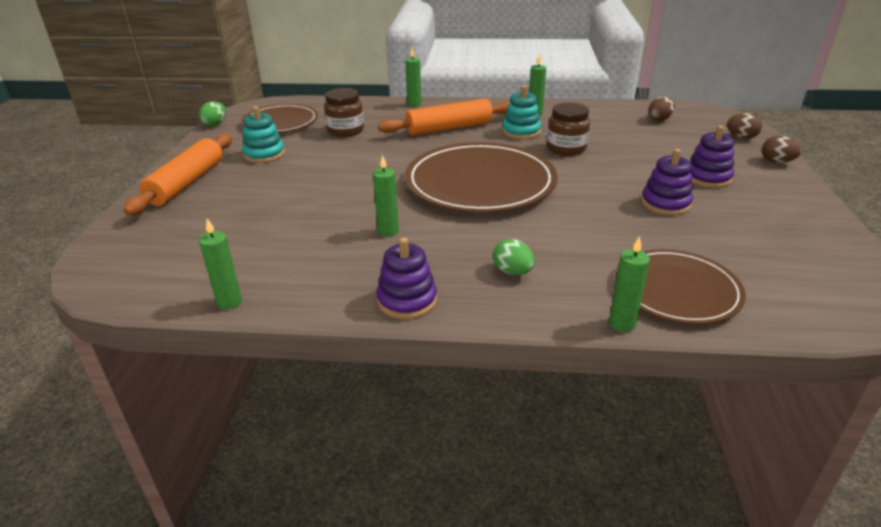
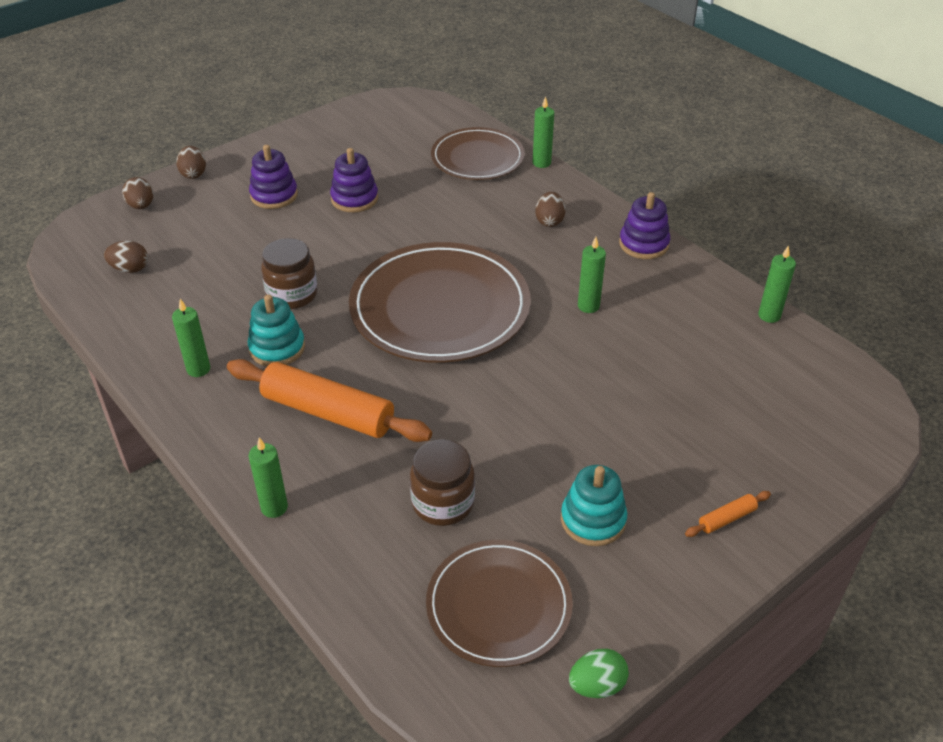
camera: 135 degrees left, 10 degrees up
orange rolling pin [123,133,232,216] -> orange rolling pin [685,491,771,537], size x0.42
green egg [493,239,535,275] -> brown egg [535,192,566,227]

